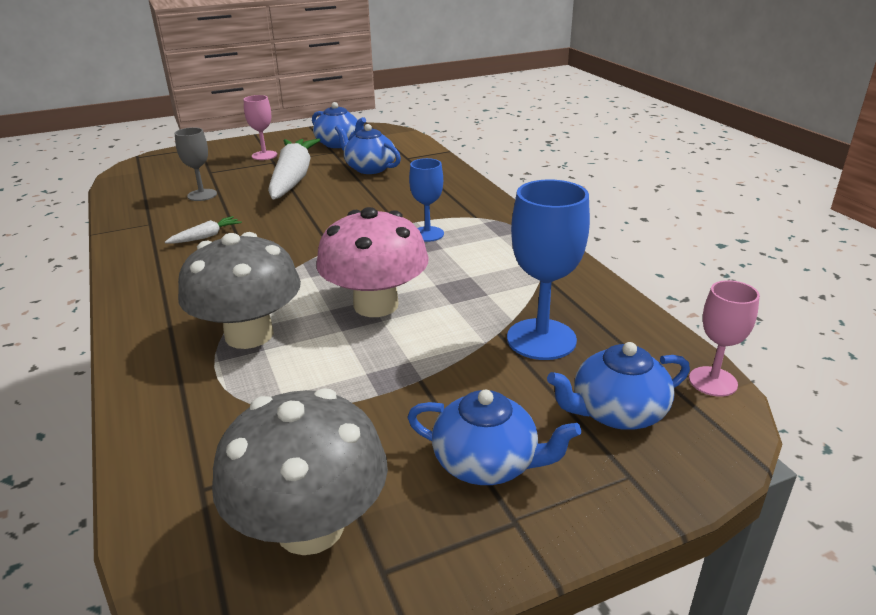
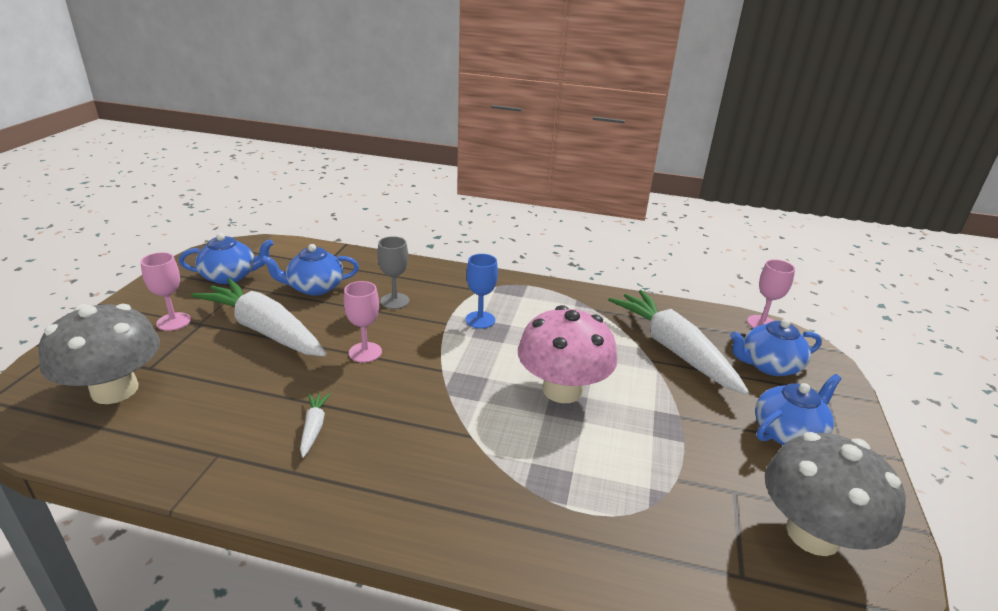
camera: 55 degrees left, 0 degrees up
grey goblet [175,127,217,201] -> grey goblet moved to [377,236,410,309]
grey mushroom [178,232,301,349] -> grey mushroom moved to [38,304,160,404]
blue goblet [507,180,590,360] -> white carrot [608,290,749,395]
blue teapot [547,342,690,430] -> blue teapot turned 60 degrees clockwise [730,319,822,376]
none -> pink goblet [344,281,382,363]

